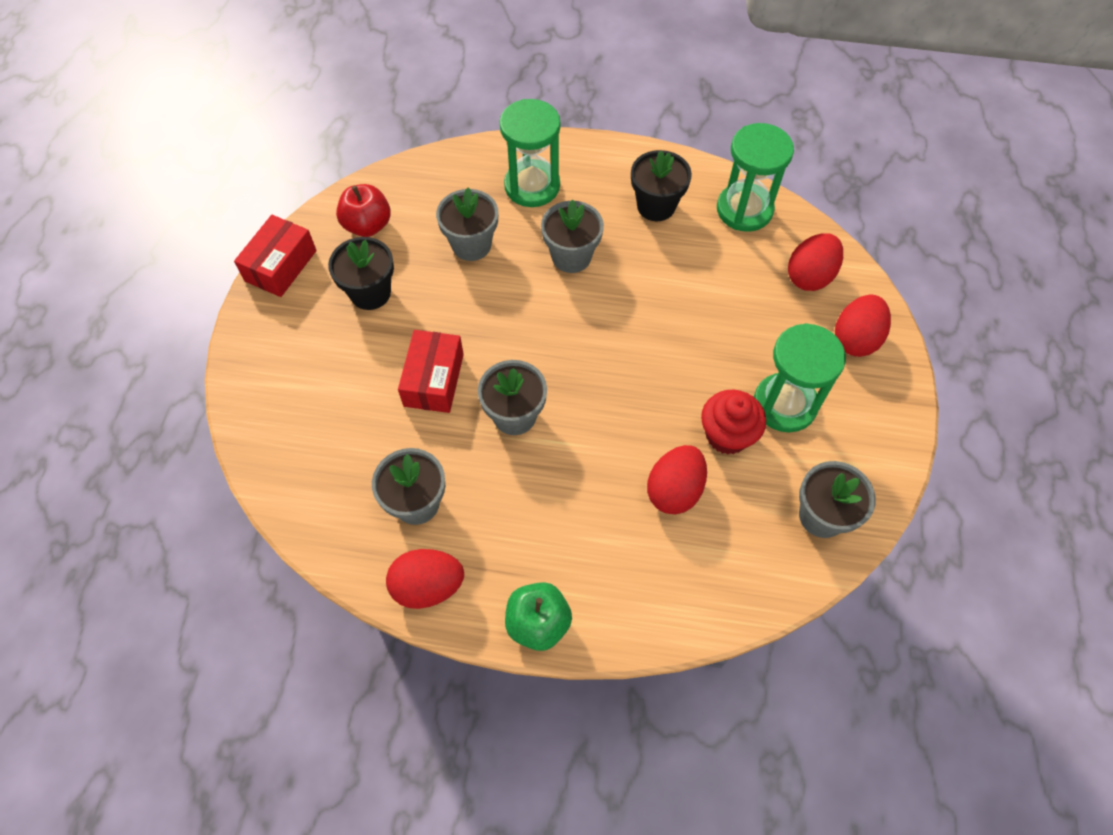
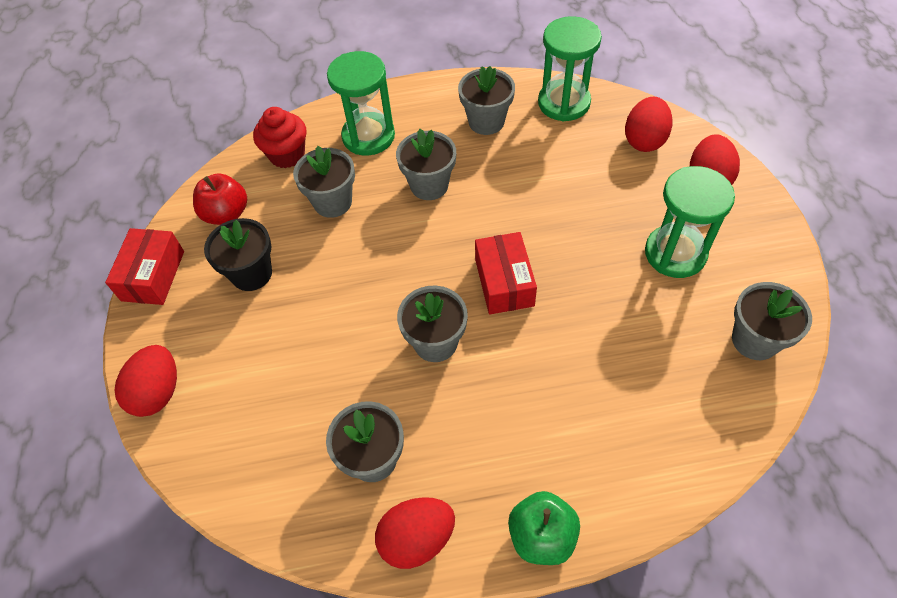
camera: 15 degrees left, 5 degrees down
red box [398,330,464,413] -> red box moved to [475,232,537,314]
black flower pot [631,150,692,221] -> grey flower pot [458,66,515,135]
red egg [647,445,707,514] -> red egg moved to [114,345,177,417]
red cupcake [701,390,766,455] -> red cupcake moved to [253,107,306,168]

